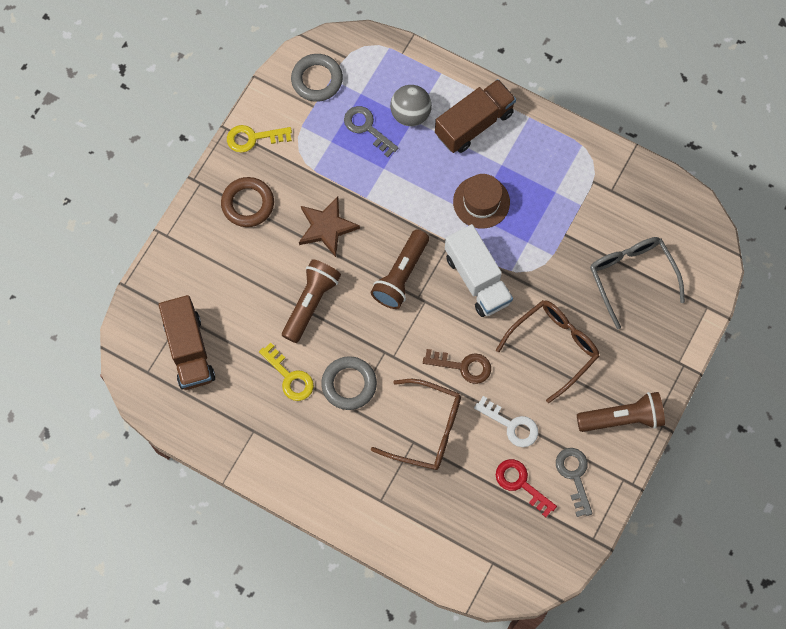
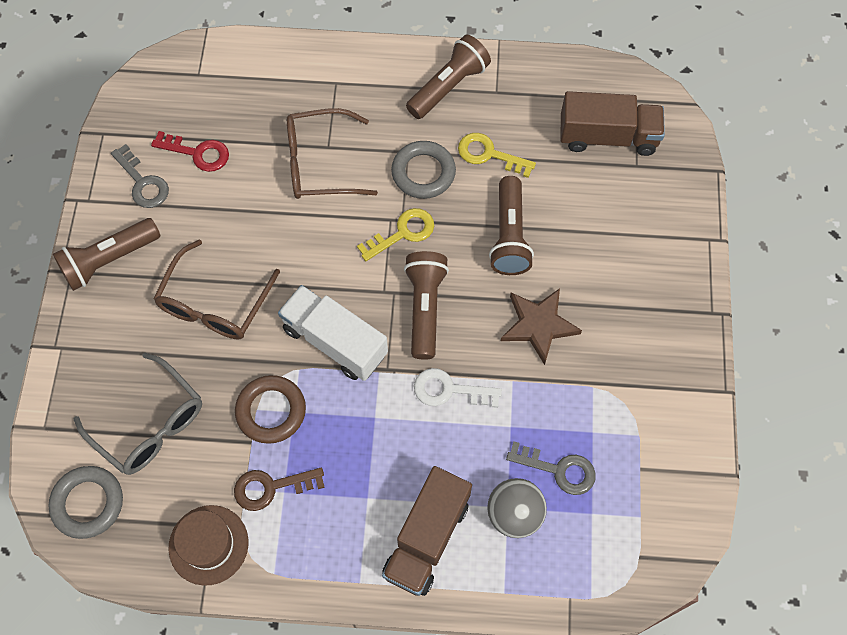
camera: 155 degrees right, 5 degrees down
brown truck [159,295,215,390] -> brown truck turned 135 degrees clockwise [560,91,665,156]
brown ring [221,177,274,227] -> brown ring moved to [235,375,306,444]
yellow key [227,125,292,153] -> yellow key moved to [357,208,434,261]
grey ring [291,54,343,102] -> grey ring moved to [49,466,123,539]
brown key [423,349,491,384] -> brown key moved to [234,468,325,511]
brown hat [453,174,510,229] -> brown hat moved to [168,505,248,586]
white key [474,396,538,447] -> white key moved to [414,368,502,408]
none -> brown flashlight [406,35,491,119]

